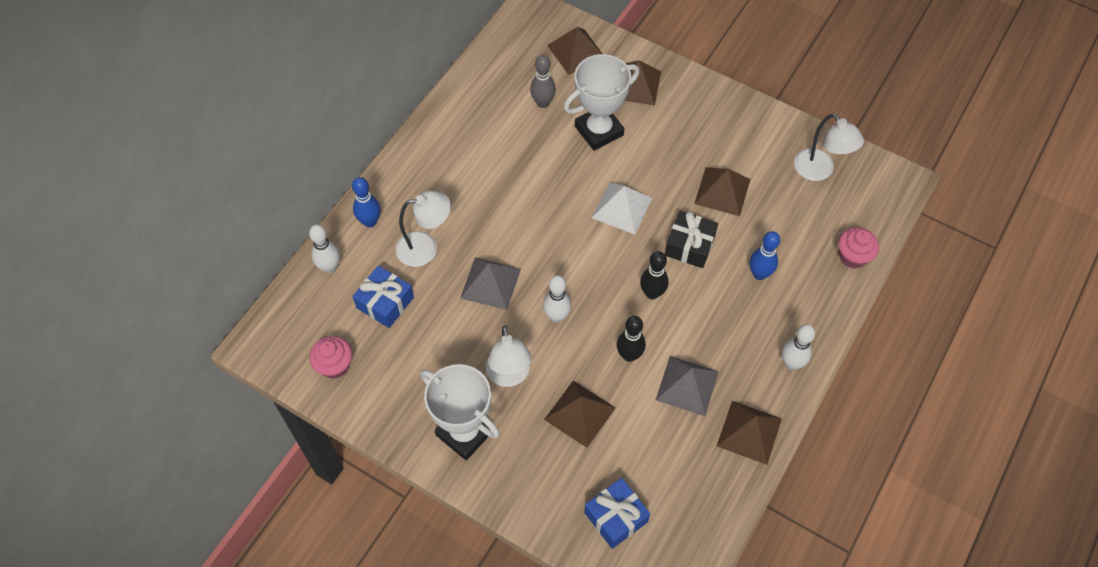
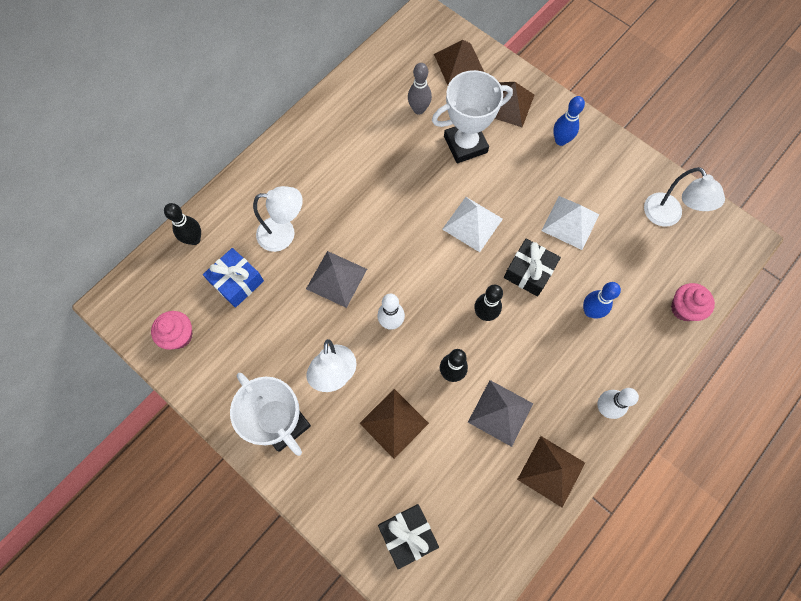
camera: 10 degrees right, 10 degrees up
white bowling pin [309,225,340,273] -> black bowling pin [164,203,201,245]
blue bowling pin [352,177,381,228] -> blue bowling pin moved to [553,96,585,146]
blue gift [584,478,650,549] -> black gift [378,504,439,569]
brown pyramid [694,167,751,216] -> white pyramid [541,196,599,250]

